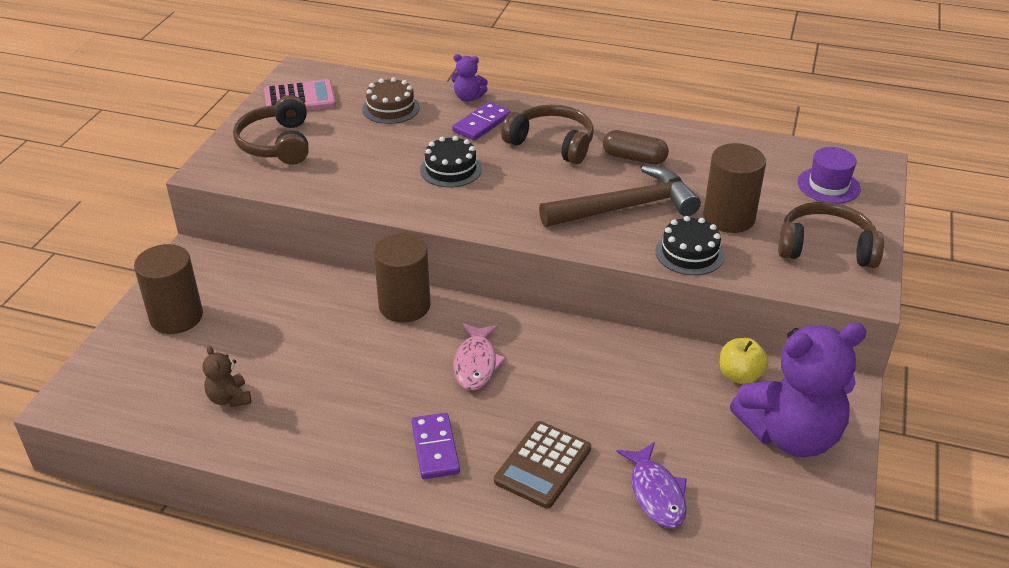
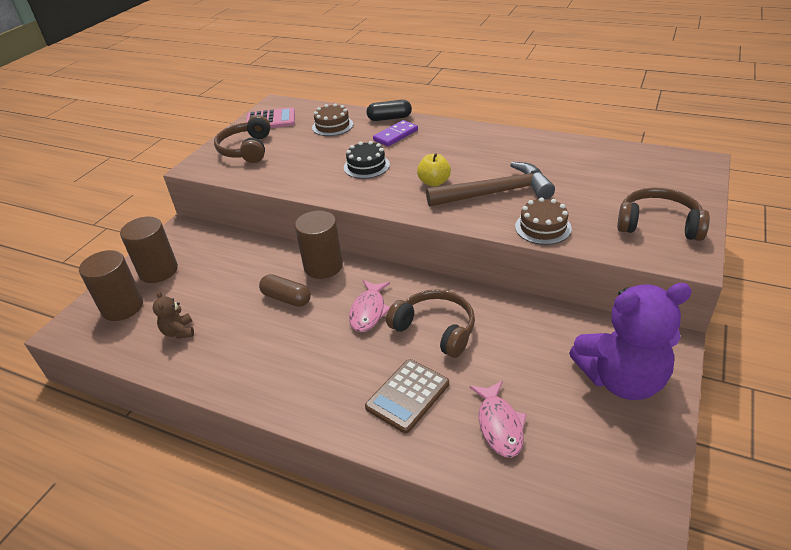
camera: 10 degrees right, 0 degrees up
purple domino [411,413,460,479] -> none
purple teddy bear [451,54,488,102] -> black capsule [366,100,412,121]
brown headphones [501,104,594,164] -> brown headphones moved to [386,289,475,358]
brown capsule [603,130,669,165] -> brown capsule moved to [259,274,311,307]
purple fish [616,442,687,528] -> pink fish [470,381,527,458]
black cake [656,216,724,275] -> brown cake [515,197,572,245]
brown cylinder [703,143,766,233] -> brown cylinder moved to [79,250,143,321]
yellow apple [720,338,768,384] -> yellow apple moved to [417,153,451,187]
purple hat [797,147,861,204] -> none

